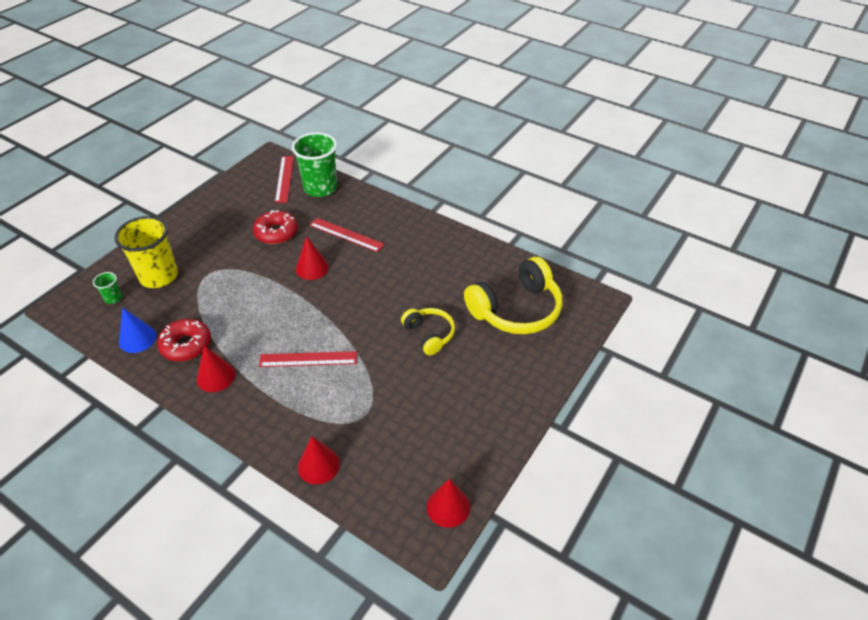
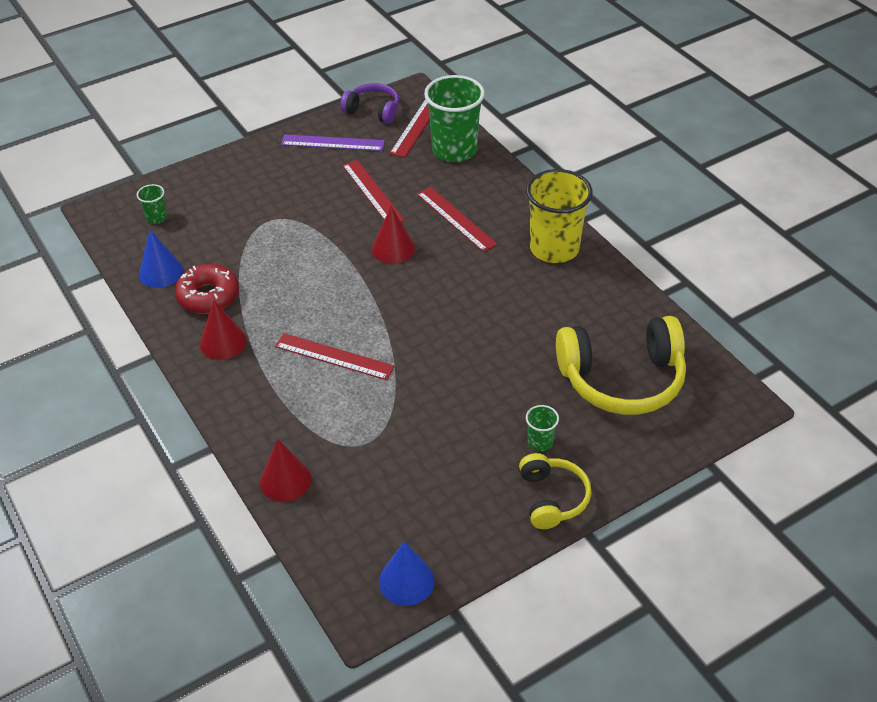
camera: 25 degrees right, 0 degrees up
yellow cup [115,216,178,288] -> yellow cup moved to [526,169,593,263]
red donut [253,210,298,244] -> red ruler [342,160,405,222]
yellow headphones [401,308,455,356] -> yellow headphones moved to [519,453,591,529]
red cone [427,479,470,528] -> blue cone [379,541,435,606]
none -> purple ruler [281,134,385,151]
none -> purple headphones [340,83,399,124]
none -> green cup [526,405,559,451]

